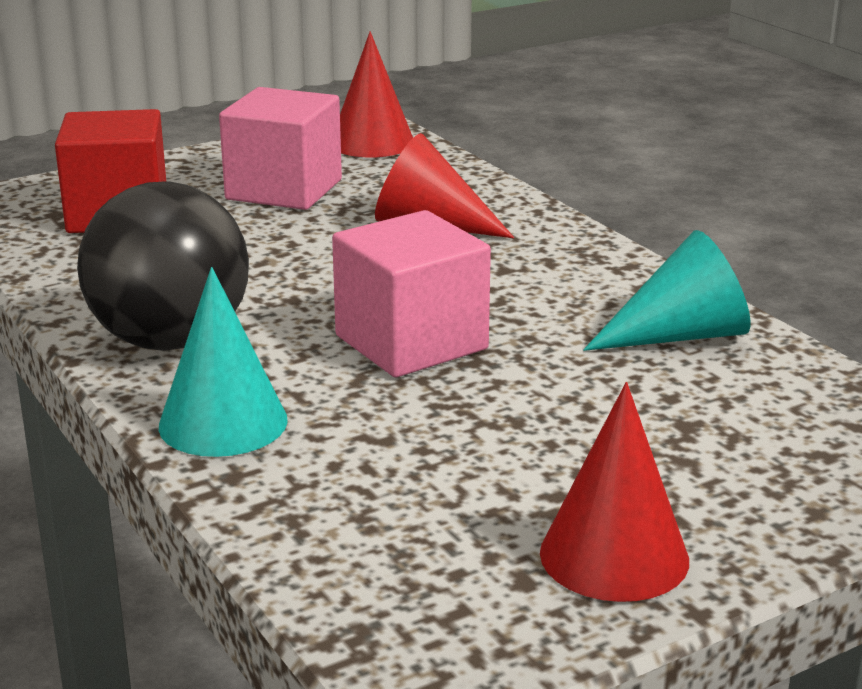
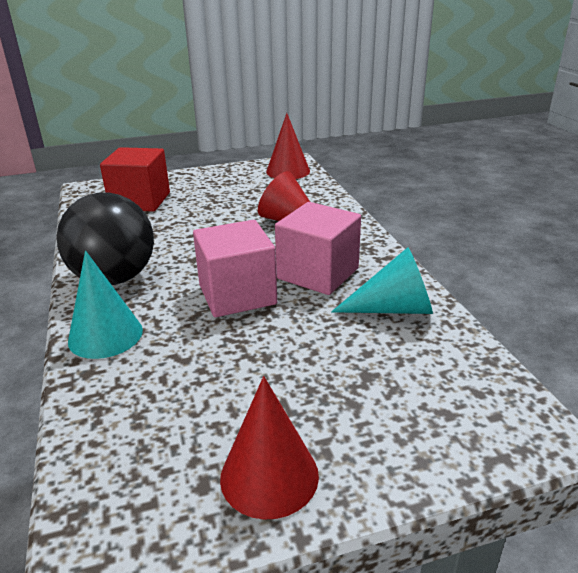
camera: 15 degrees right, 5 degrees up
pink cube [219,87,342,210] -> pink cube moved to [275,202,361,295]

